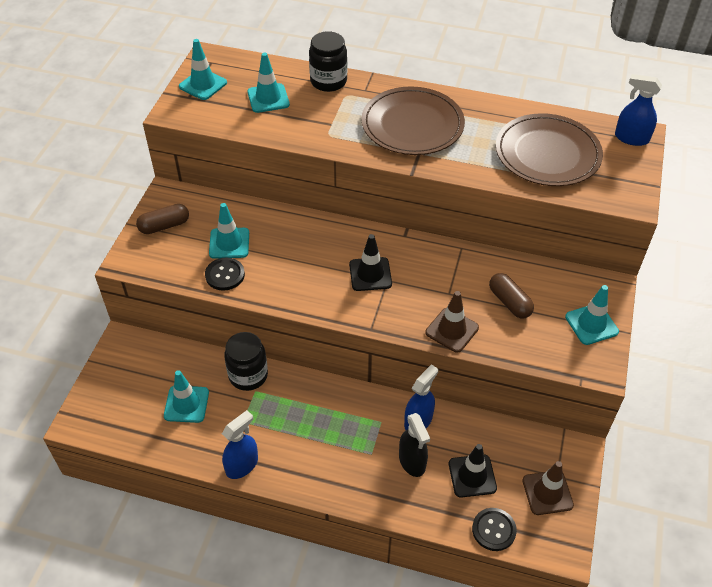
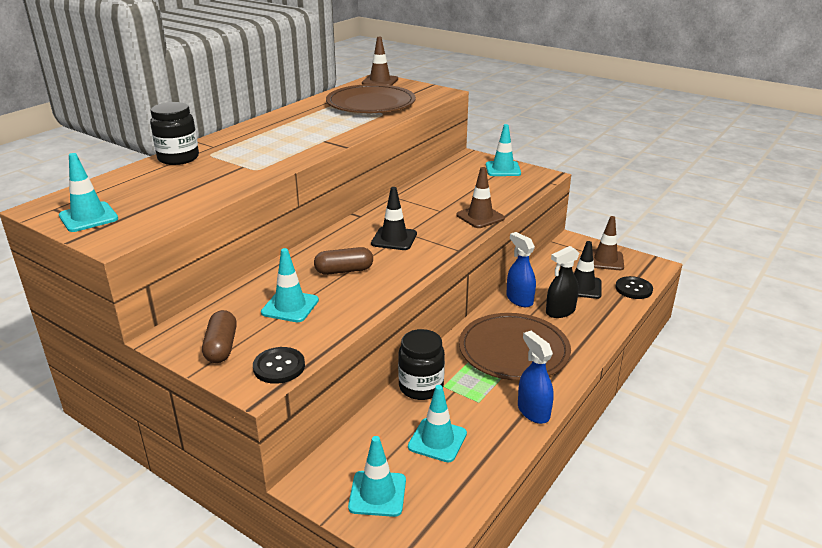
camera: 70 degrees left, 20 degrees down
black button [205,258,245,291] -> black button moved to [253,347,305,384]
turquoise traffic cone [247,53,290,113] -> turquoise traffic cone moved to [348,436,406,517]
brown plate [361,86,465,155] -> brown plate moved to [459,313,571,381]
black spray bottle [399,413,430,477] -> black spray bottle turned 150 degrees clockwise [546,246,580,318]
brown capsule [489,273,534,319] -> brown capsule moved to [314,247,373,275]
blue spray bottle [615,74,662,146] -> brown traffic cone [362,37,398,85]

